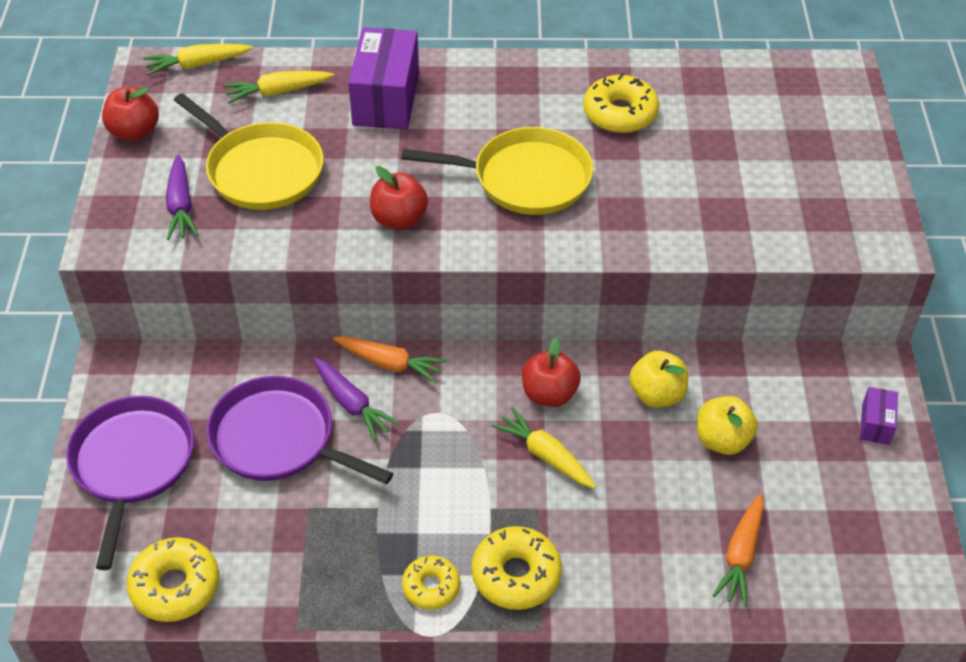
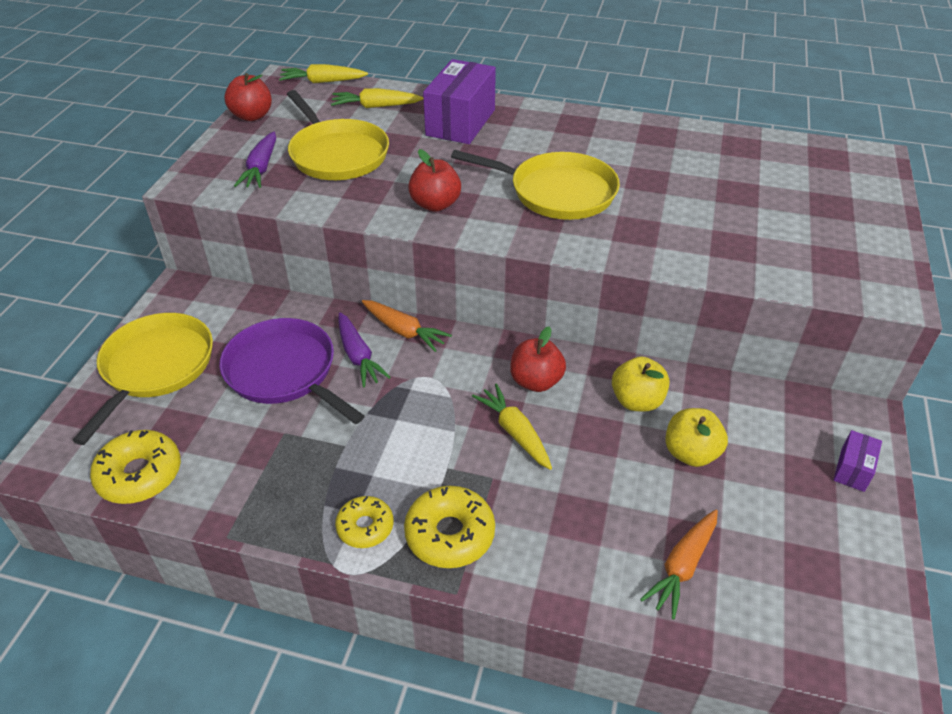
camera: 15 degrees right, 5 degrees down
purple pan [66,396,194,570] -> yellow pan [72,313,213,445]
yellow donut [583,73,659,133] -> none

